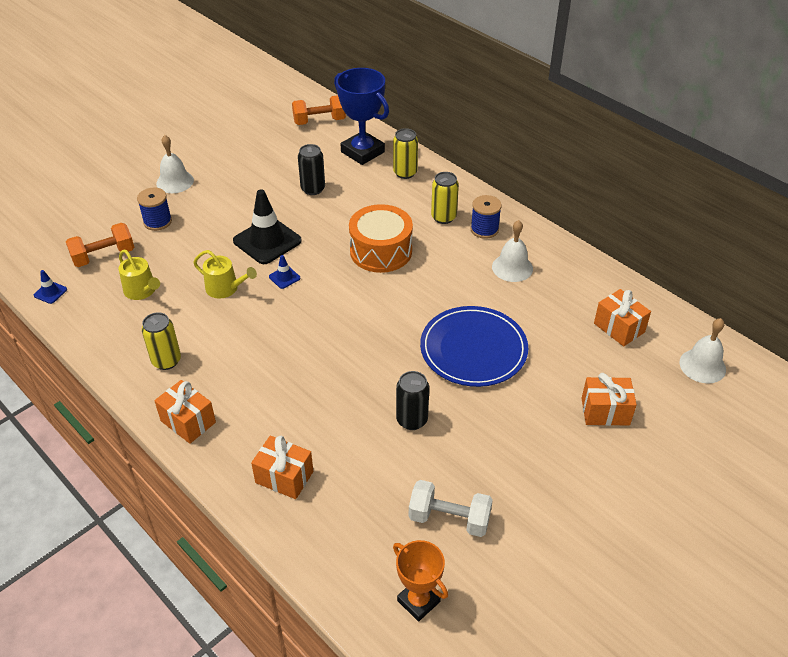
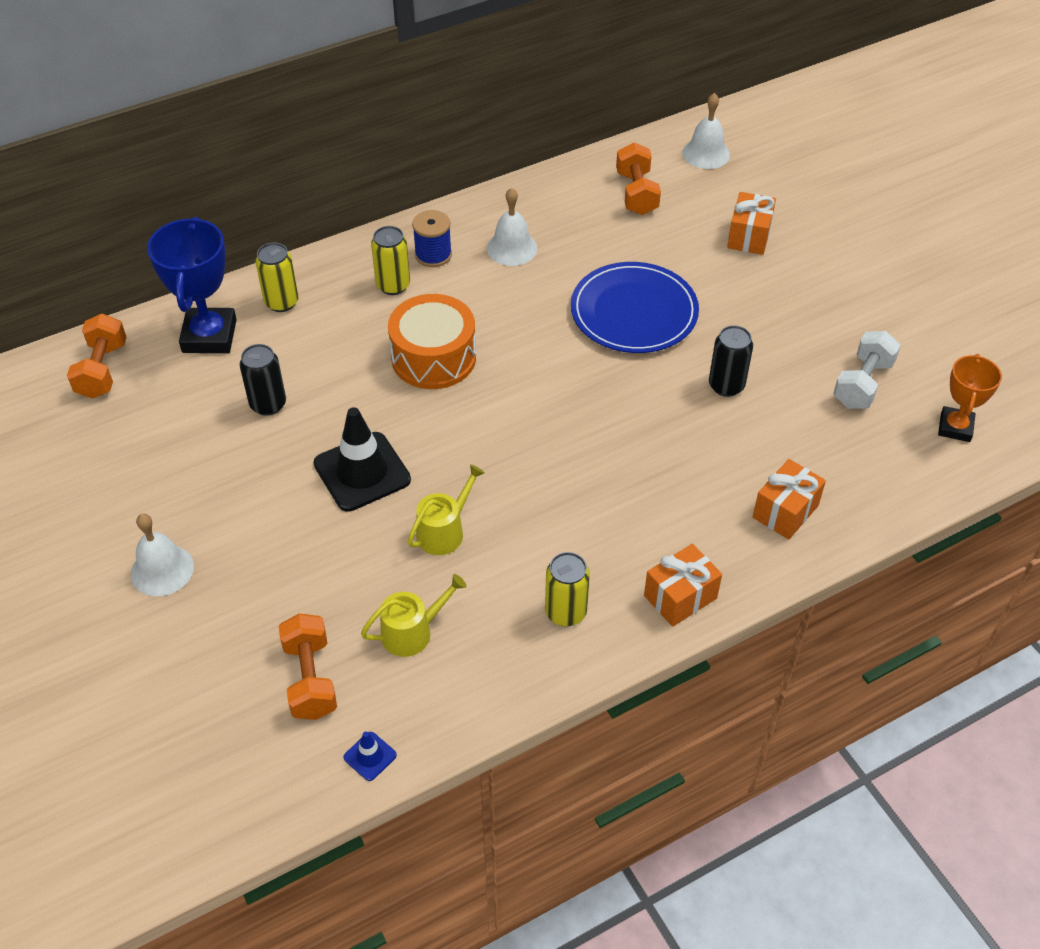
camera: 75 degrees left, 5 degrees up
blue spool [137,188,172,231] -> none
blue traffic cone [269,255,300,289] -> none
blue trophy [334,68,389,165] -> blue trophy turned 60 degrees counterclockwise [147,217,237,353]
orange trophy [393,540,448,622] -> orange trophy turned 45 degrees counterclockwise [938,354,1002,442]
orange gift [594,289,651,346] -> orange dumbbell [616,142,661,215]

